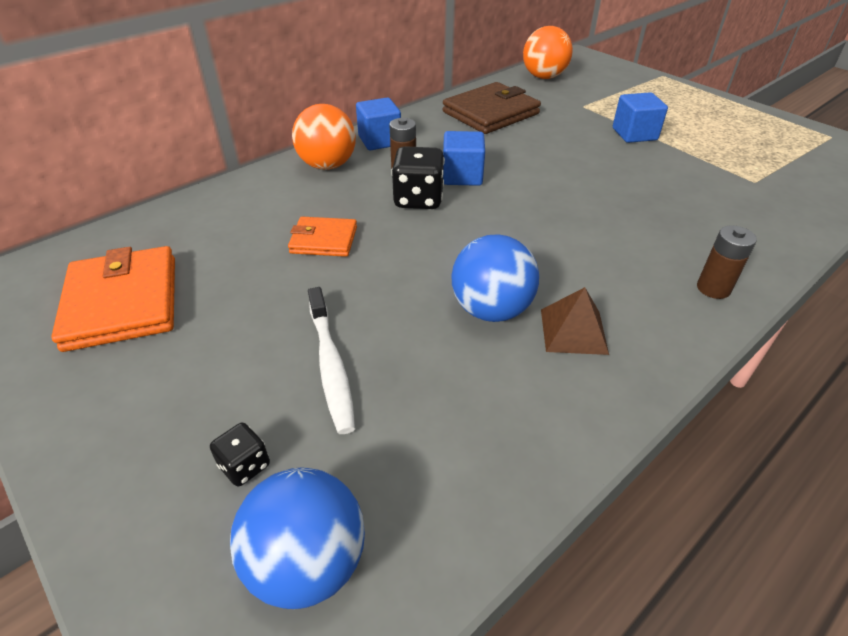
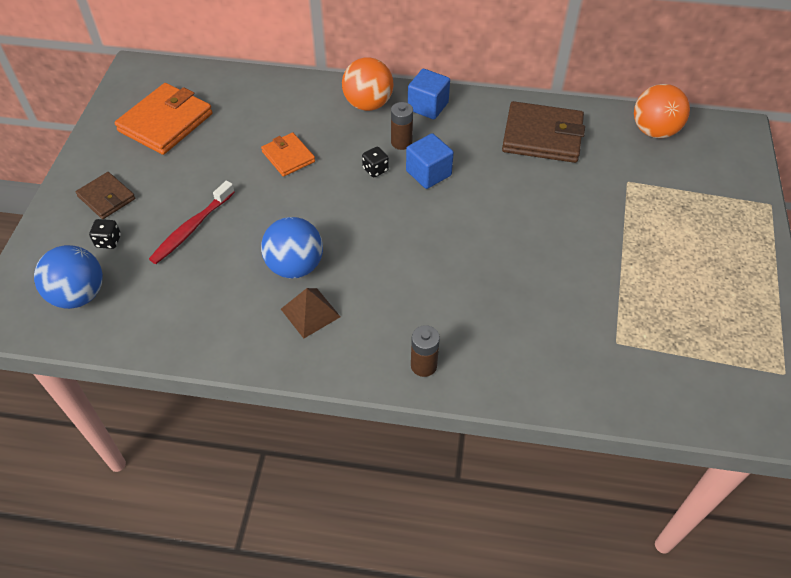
camera: 50 degrees right, 10 degrees up
white toothbrush [308,287,355,434] -> red toothbrush [149,181,235,264]
black dice [391,146,445,209] -> black dice [362,147,389,177], size x0.54
blue cube [613,92,668,143] -> none
none -> brown wallet [76,172,135,219]

